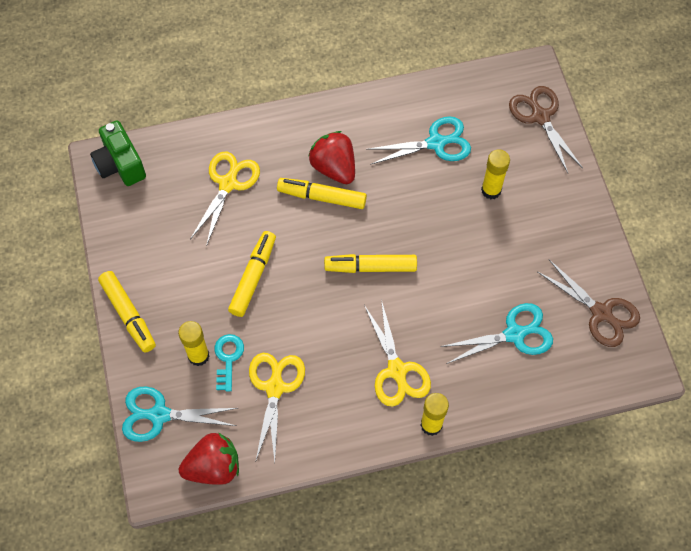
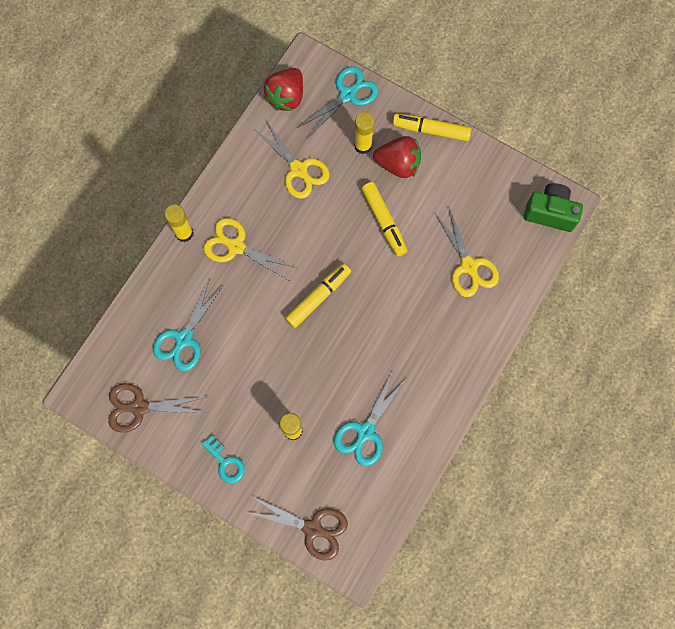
camera: 135 degrees right, 10 degrees up
turquoise key [214,334,244,391] -> turquoise key moved to [201,435,245,483]
yellow marker [277,178,367,209] -> none
red strawberry [308,131,355,184] -> red strawberry moved to [373,136,421,178]

